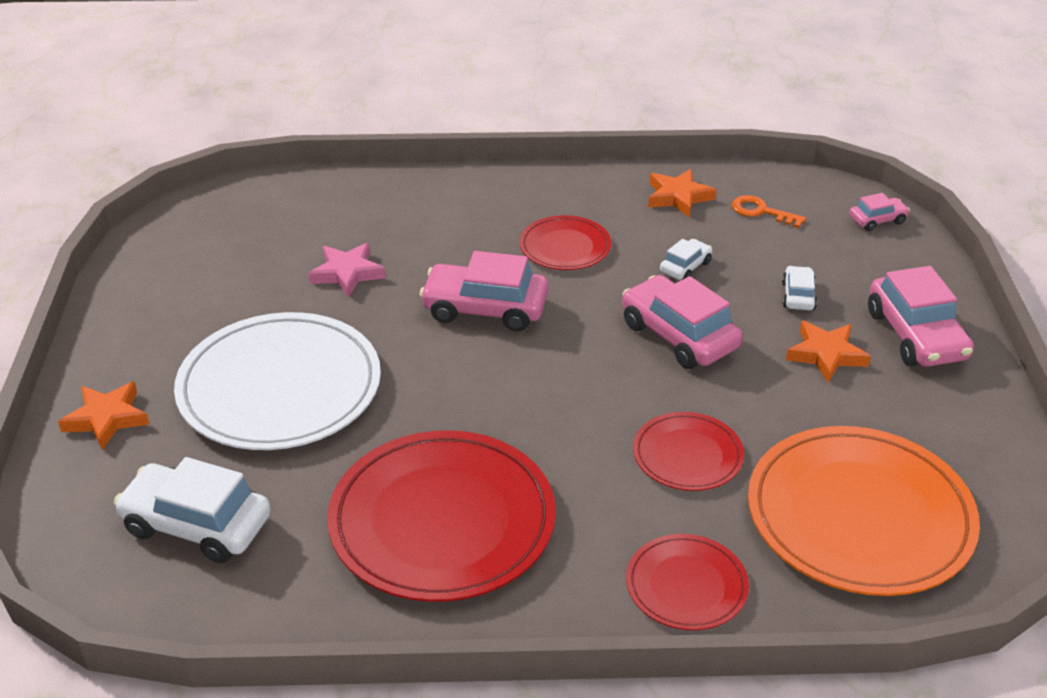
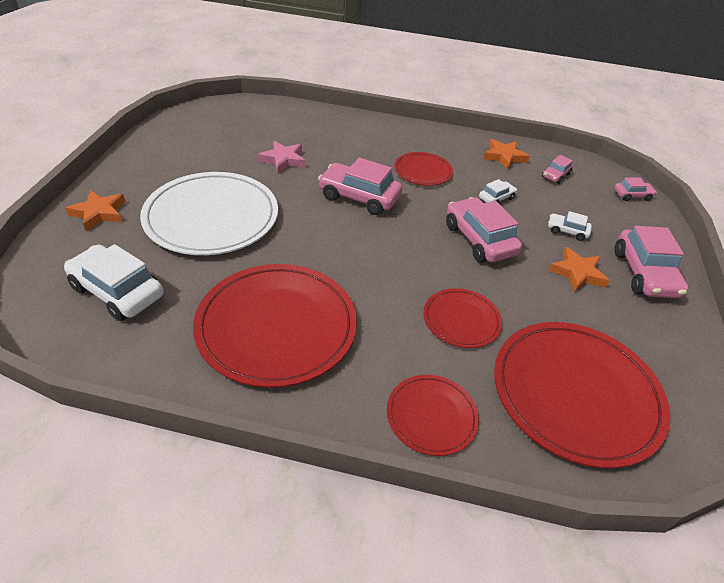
camera: 10 degrees right, 5 degrees up
orange key [732,195,806,228] -> pink car [542,155,573,184]
orange plate [748,426,980,596] -> red plate [494,322,670,468]
white car [782,266,817,310] -> white car turned 90 degrees counterclockwise [548,211,592,241]

